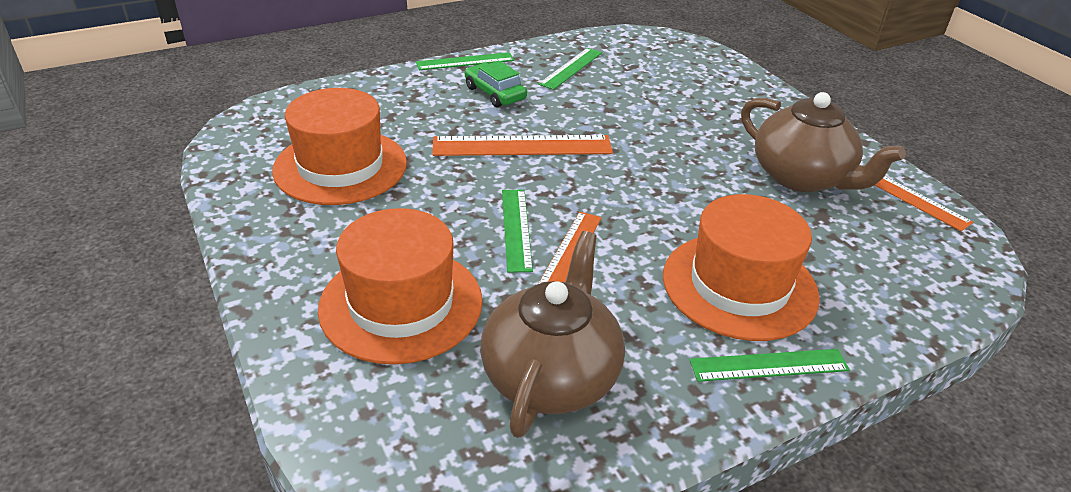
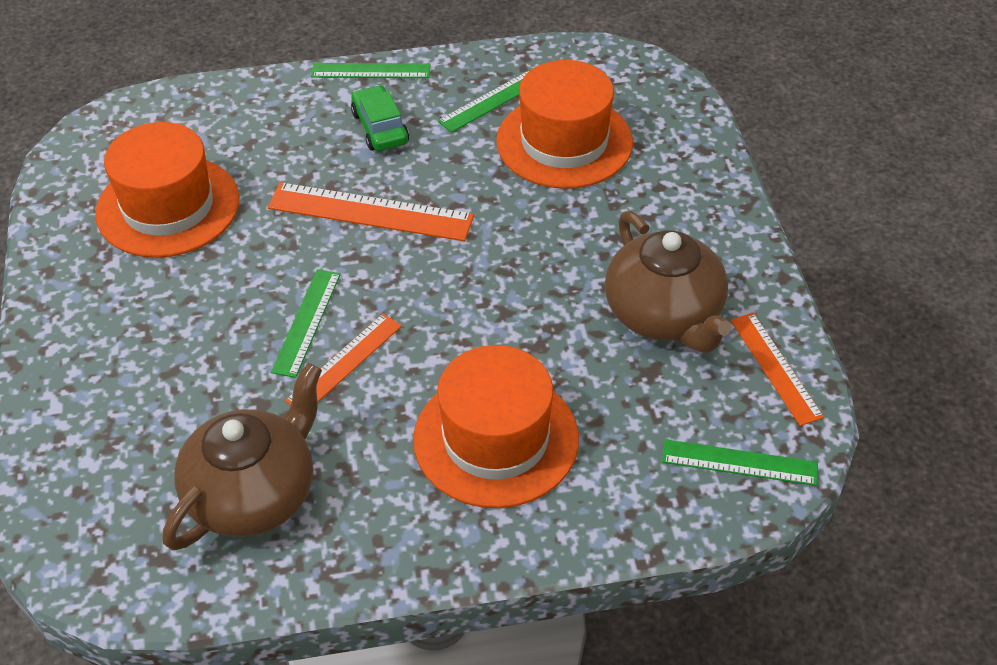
camera: 20 degrees right, 10 degrees up
orange hat [318,208,483,364] -> orange hat moved to [496,60,633,189]
green ruler [690,349,850,382] -> green ruler moved to [662,439,818,486]

